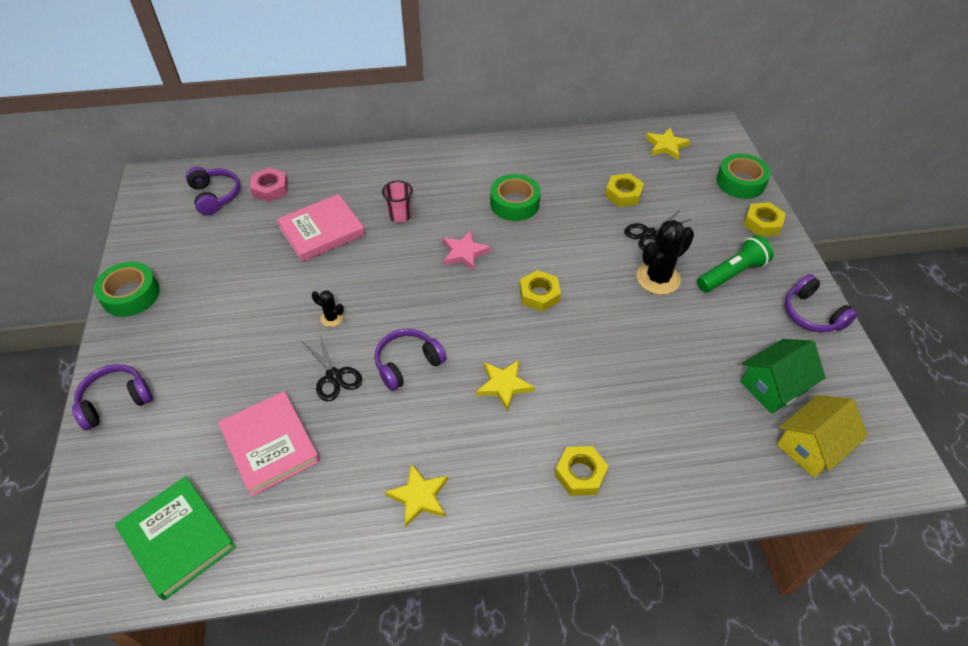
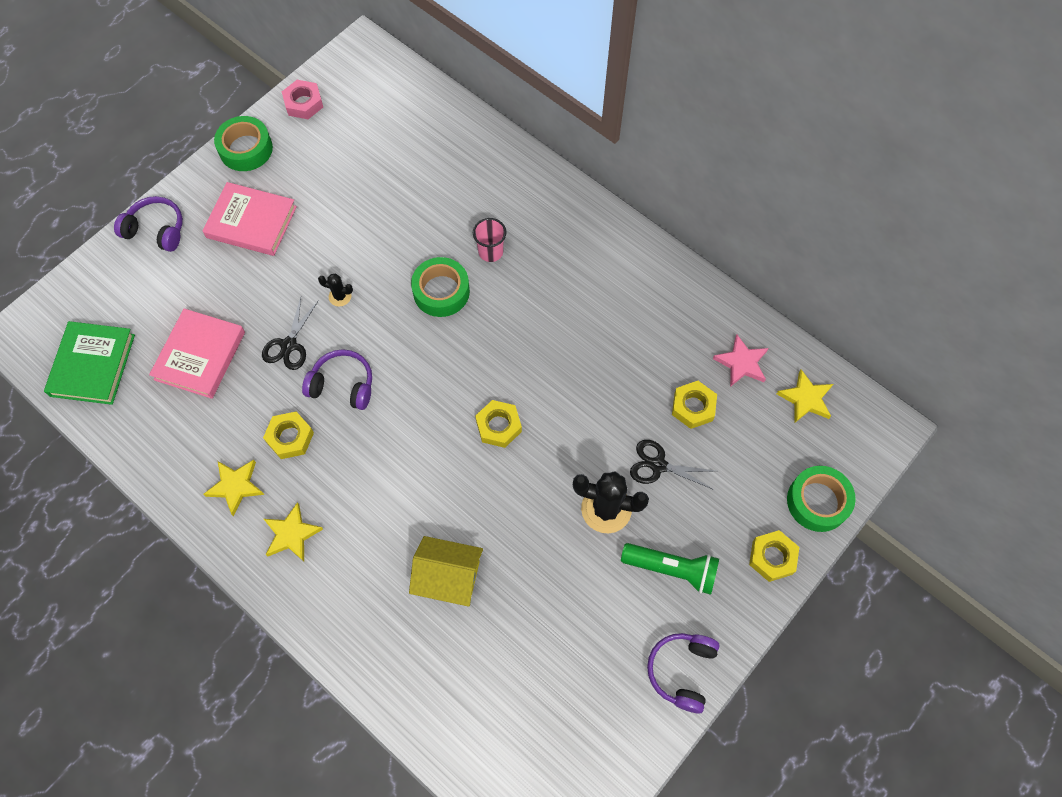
camera: 50 degrees right, 15 degrees up
purple headphones [186,167,240,215] -> none
pink nut [250,168,288,202] -> pink nut moved to [282,80,323,119]
pink book [277,194,365,262] -> pink book moved to [202,182,297,256]
black cactus [312,291,344,327] -> black cactus turned 60 degrees counterclockwise [318,274,353,307]
pink star [443,230,491,271] -> pink star moved to [713,335,768,387]
yellow star [476,360,534,412] -> yellow star moved to [264,502,323,561]
green tape [490,174,541,221] -> green tape moved to [411,257,470,317]
yellow nut [555,446,609,496] -> yellow nut moved to [263,412,314,459]
green house [740,339,826,414] -> none
yellow house [777,395,868,478] -> yellow house moved to [409,536,483,607]

